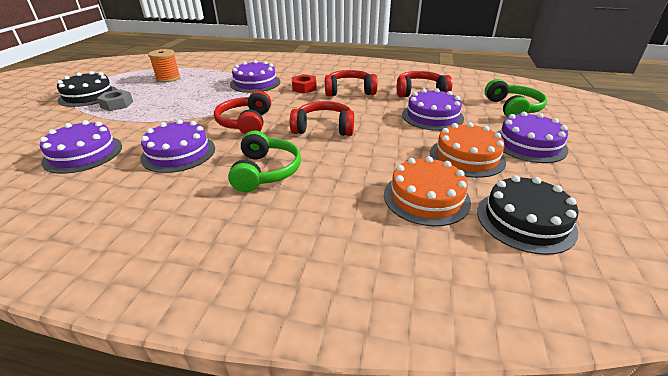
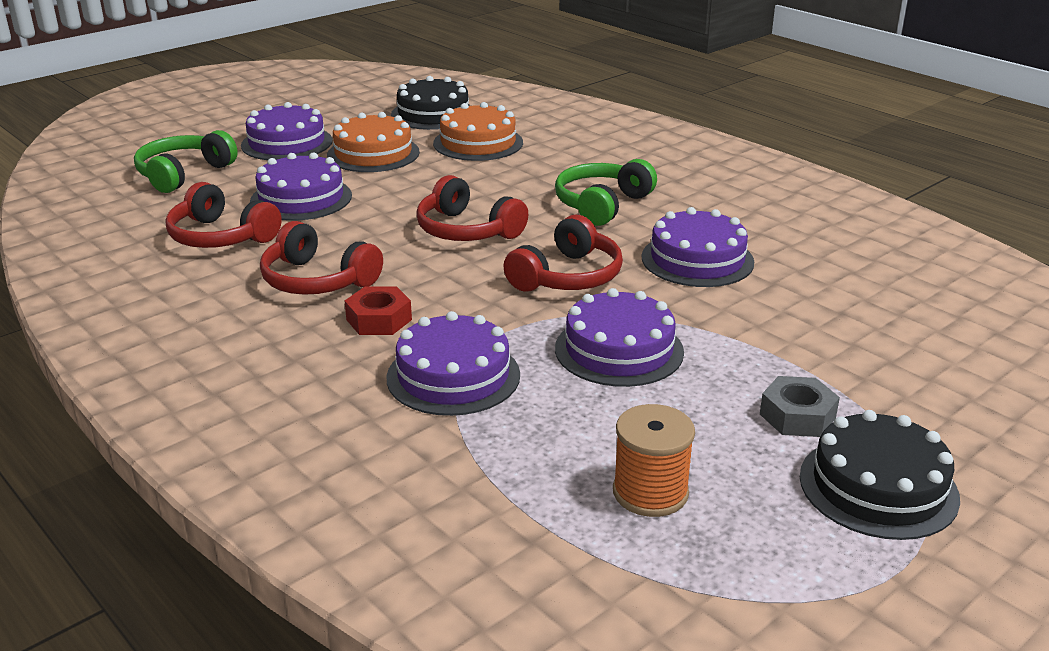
camera: 145 degrees left, 5 degrees down
purple cake [40,120,122,174] -> purple cake moved to [555,288,684,387]

